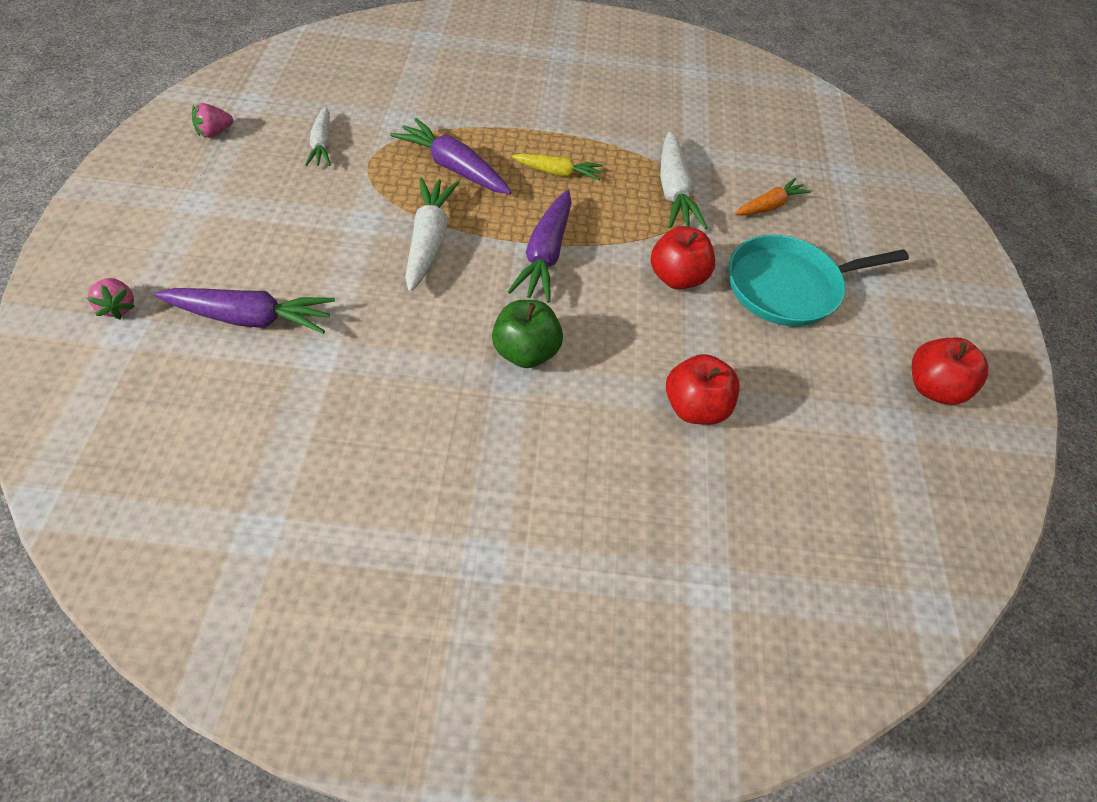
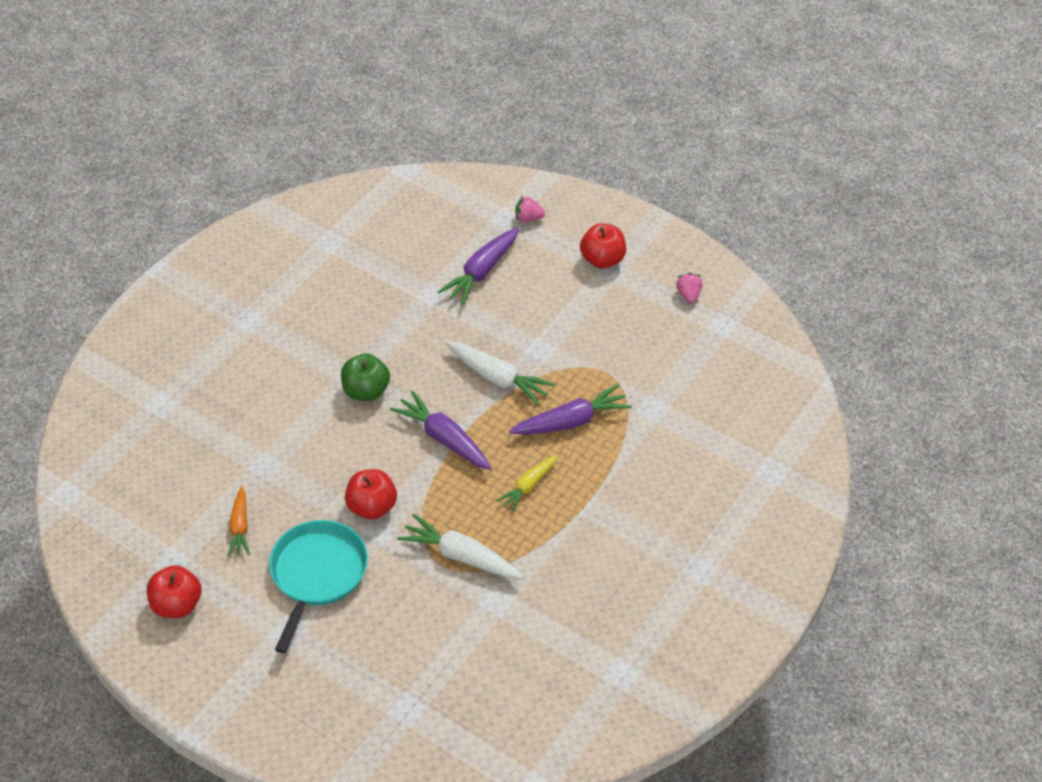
camera: 125 degrees right, 5 degrees down
white carrot [305,107,331,166] -> none
red apple [666,354,740,425] -> red apple moved to [580,223,626,269]
orange carrot [735,178,811,215] -> orange carrot moved to [227,486,250,557]

